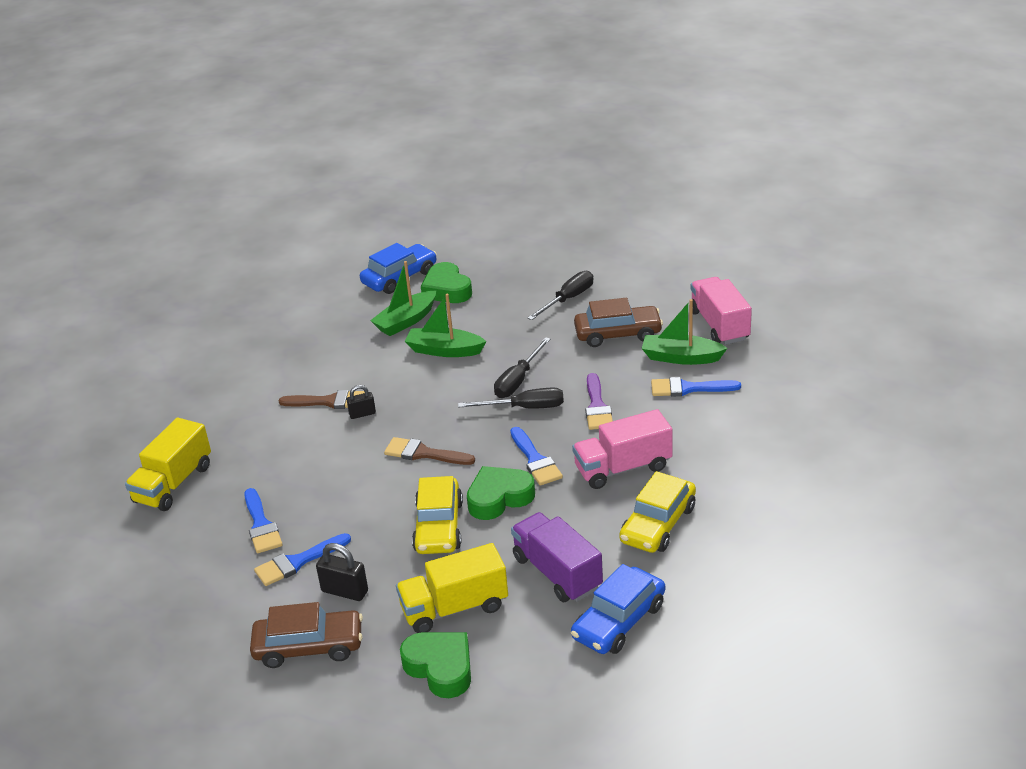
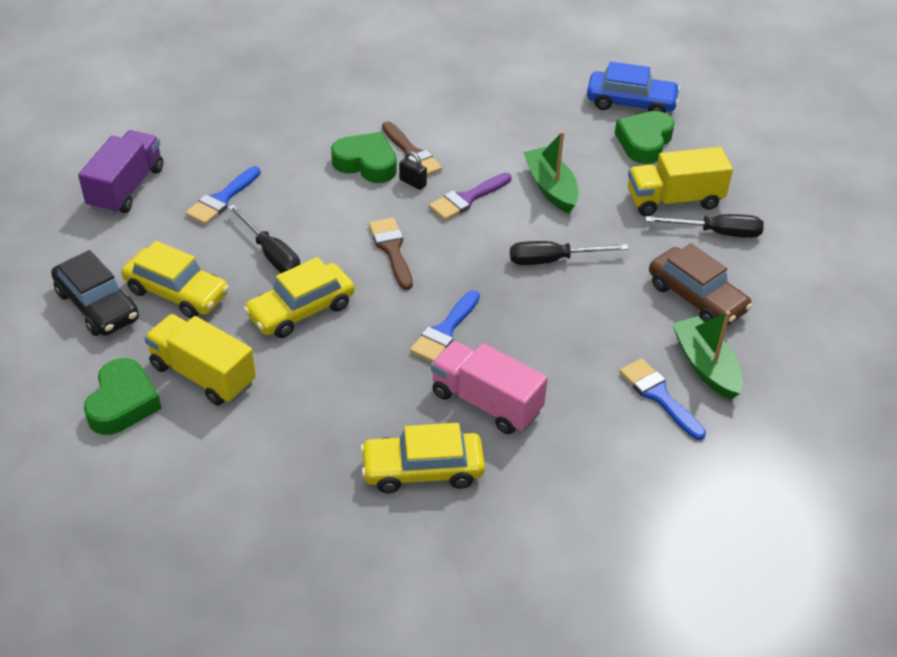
camera: 50 degrees right, 10 degrees up
yellow truck [125,418,211,511] -> yellow truck moved to [628,147,733,216]
brown car [250,602,363,668] -> black car [51,250,139,336]
blue brush [254,533,351,586] -> none
black padlock [316,543,368,601] -> yellow car [121,241,229,318]
green boat [370,261,436,336] -> none
black screwdriver [458,387,564,409] -> black screwdriver moved to [228,204,300,273]
green heart [467,466,535,520] -> green heart moved to [331,132,397,183]
purple truck [511,512,603,602] -> purple truck moved to [78,130,163,215]
blue car [571,564,665,654] -> none
purple brush [585,373,613,430] -> purple brush moved to [429,173,511,220]
pink truck [690,277,752,345] -> none

